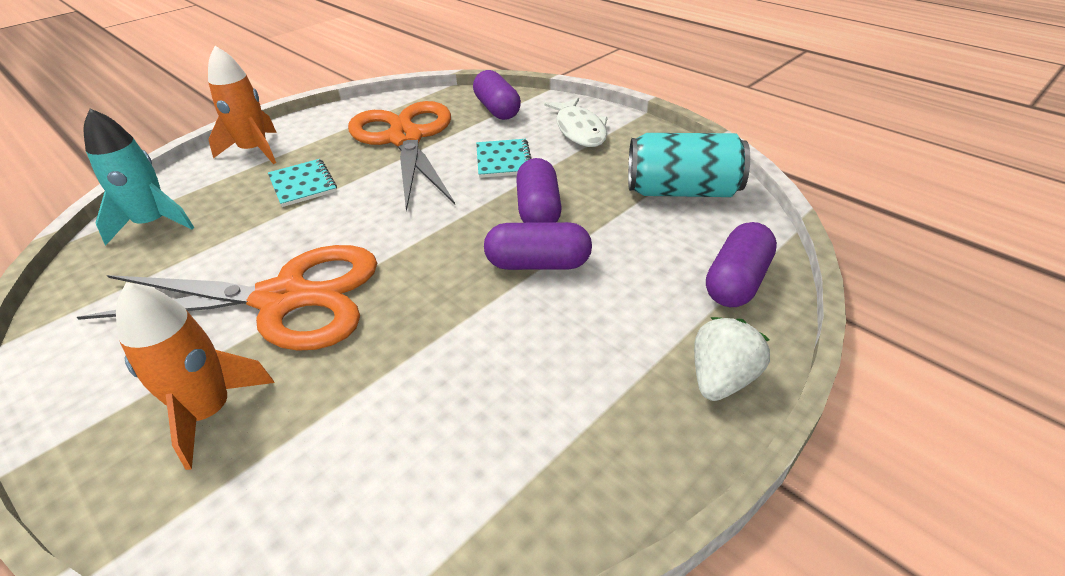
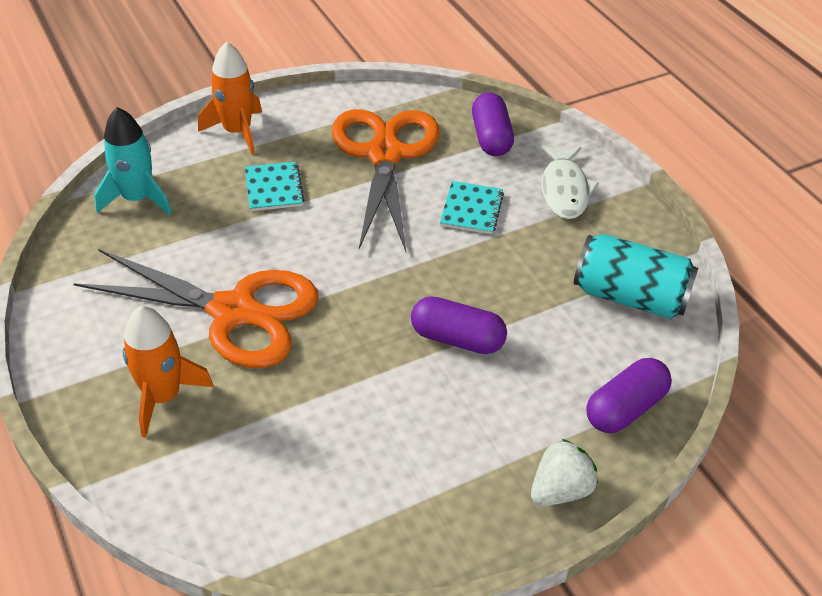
camera: 15 degrees right, 5 degrees up
purple capsule [516,158,562,223] -> none

